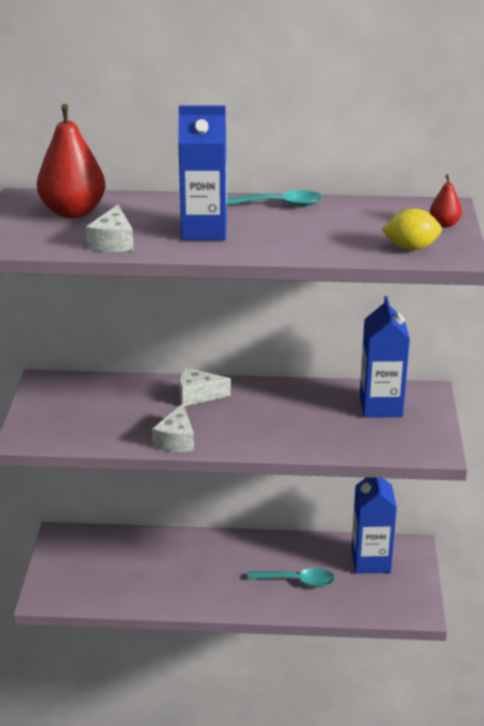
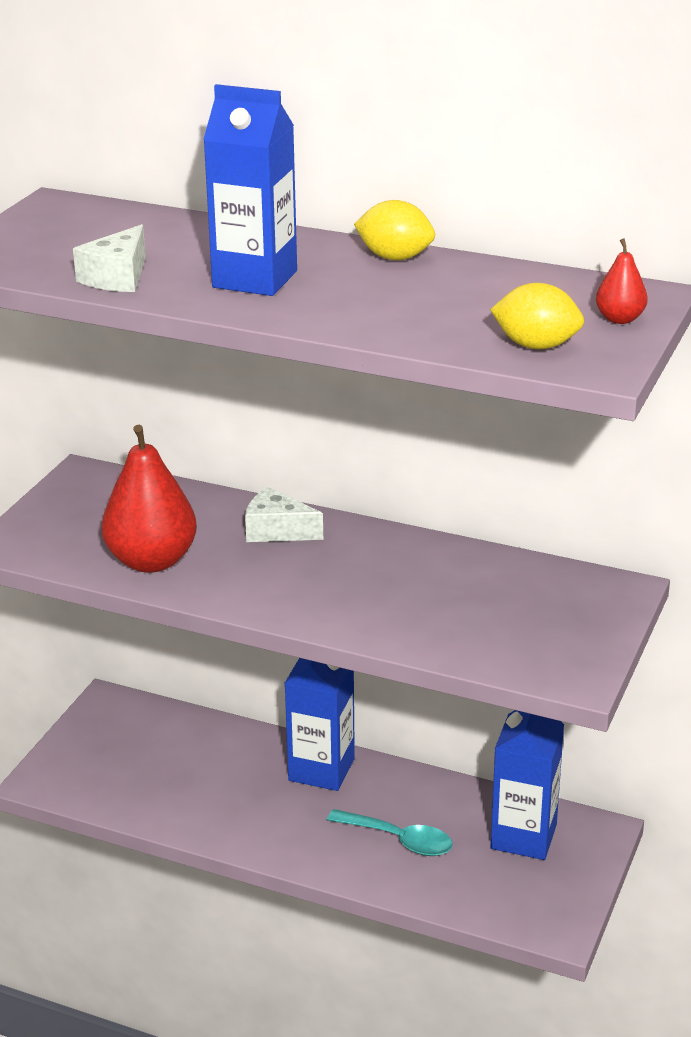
camera: 20 degrees right, 0 degrees up
red pear [37,104,106,218] -> red pear moved to [101,425,197,573]
white cheese [152,403,194,452] -> none
turquoise spoon [227,190,322,206] -> yellow lemon [354,200,435,260]
blue carton [360,296,410,418] -> blue carton moved to [285,658,355,791]

